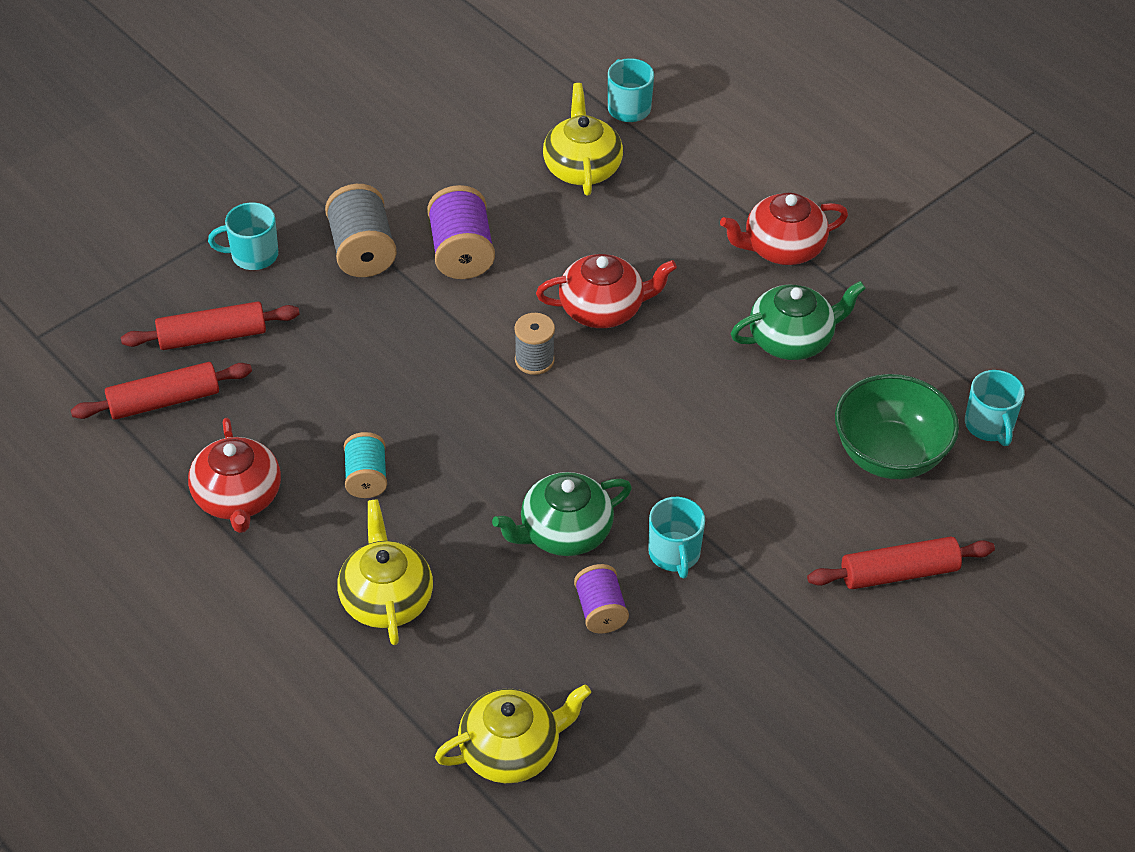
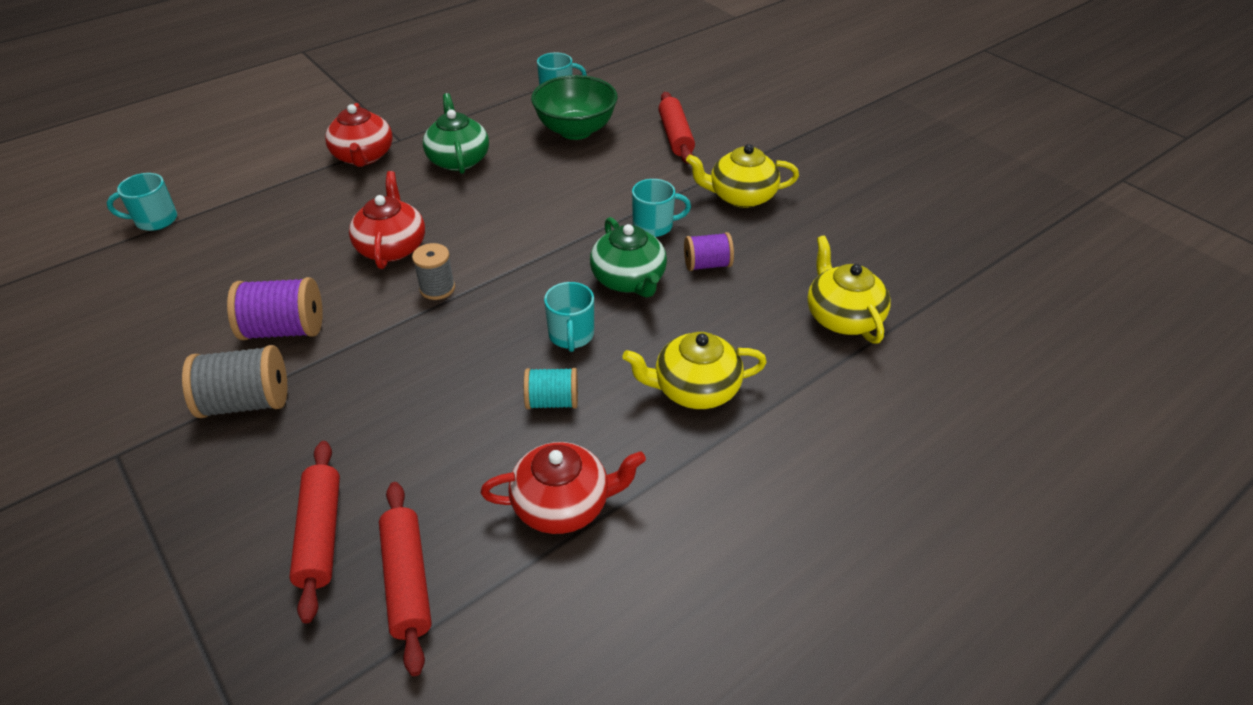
camera: 85 degrees left, 5 degrees down
turquoise mug [208,202,278,270] -> turquoise mug moved to [544,282,594,352]
yellow teapot [543,83,623,195] -> yellow teapot moved to [686,144,799,208]

